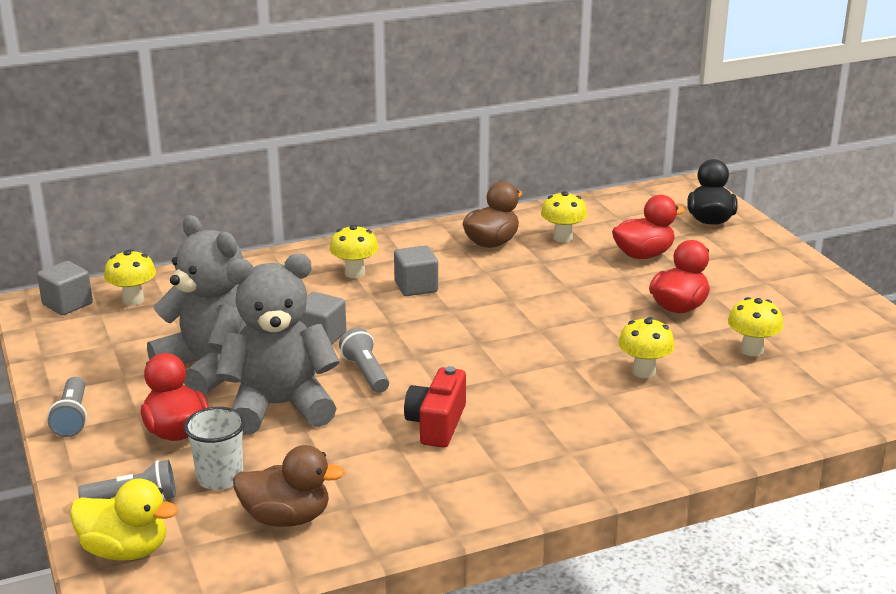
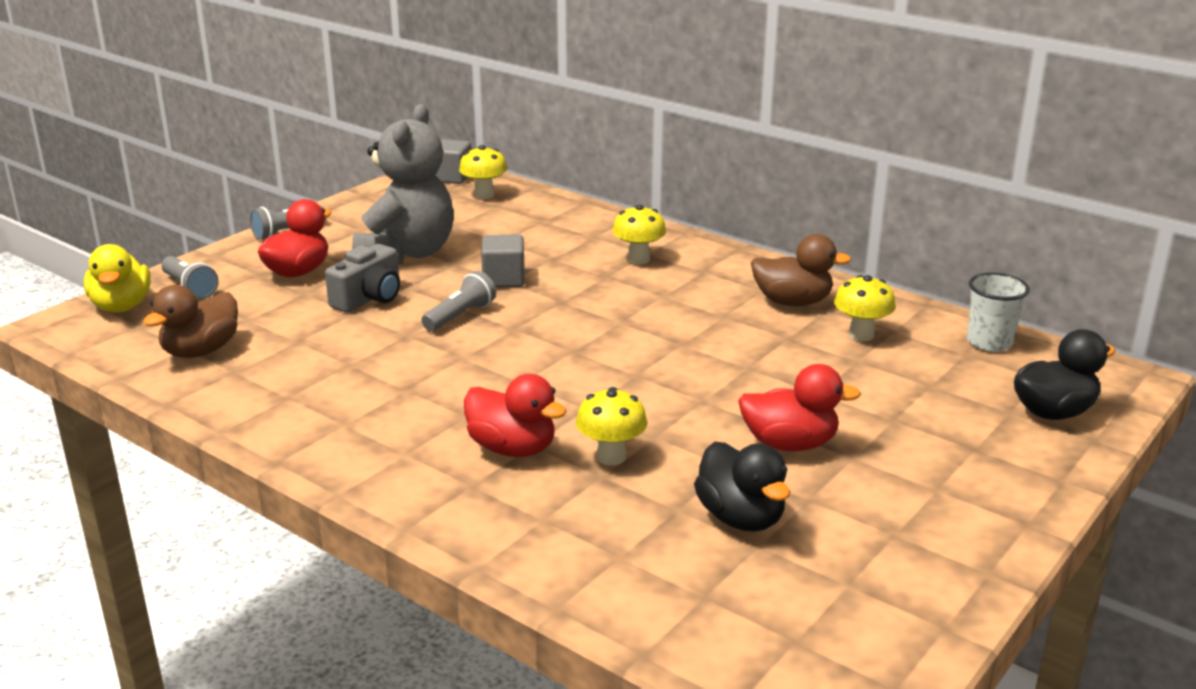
camera: 60 degrees right, 0 degrees up
white cup [184,407,245,490] -> white cup moved to [967,272,1030,352]
grey teddy bear [216,254,340,435] -> grey camera [325,244,400,312]
brown duck [233,445,345,527] -> brown duck turned 60 degrees clockwise [143,285,238,358]
grey cube [394,245,438,296] -> none
red camera [404,366,466,448] -> none
red duck [612,195,685,259] -> red duck moved to [464,374,567,457]
yellow mushroom [728,297,783,356] -> black duck [694,442,790,532]

